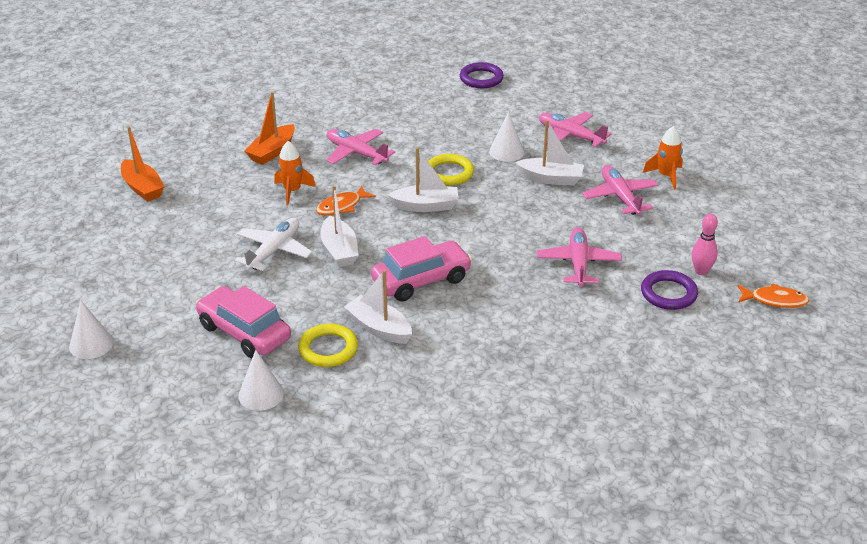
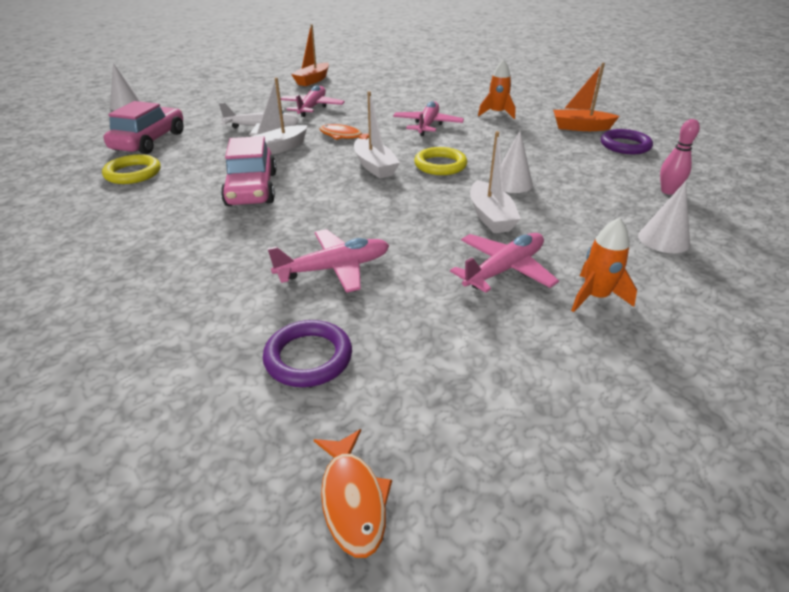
camera: 65 degrees right, 0 degrees up
white cone [238,350,284,411] -> white cone moved to [638,181,690,253]
orange boat [245,92,295,165] -> orange boat moved to [553,63,619,131]
orange rocket [274,141,316,205] -> orange rocket moved to [478,59,516,119]
white boat [344,270,412,344] -> none
pink car [371,236,472,302] -> pink car turned 45 degrees clockwise [221,136,277,206]
pink plane [539,112,611,147] -> pink plane moved to [280,86,345,117]
pink bowling pin [691,214,718,275] -> pink bowling pin moved to [660,119,700,195]

